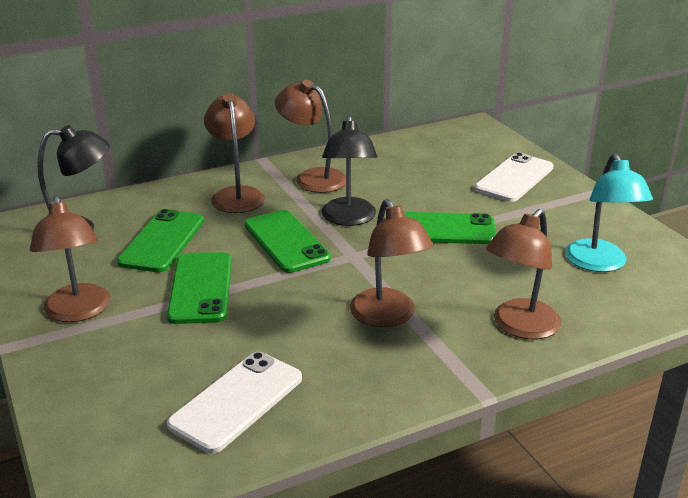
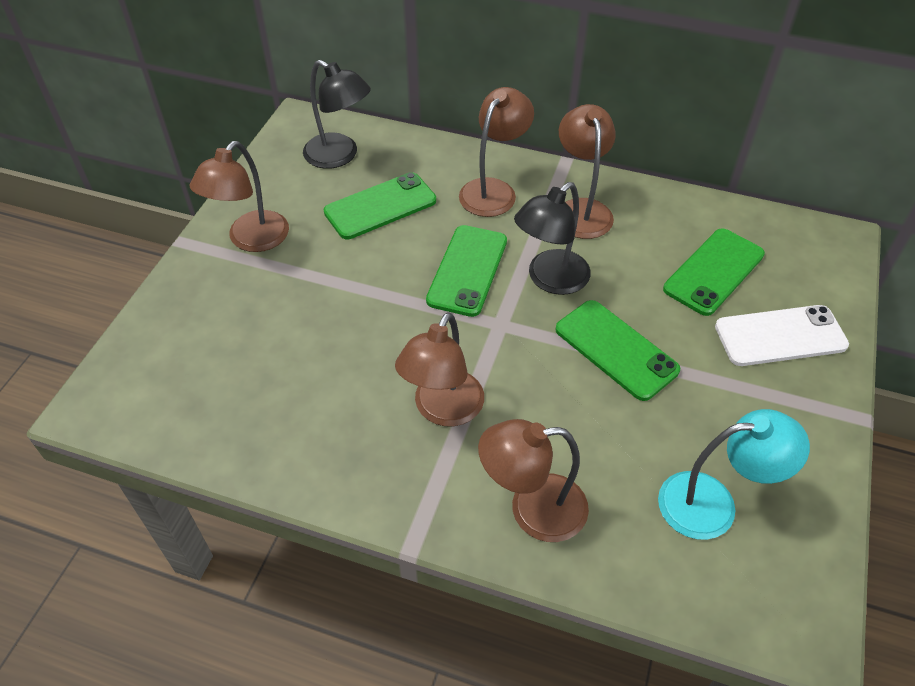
camera: 45 degrees right, 20 degrees up
green phone [167,252,231,324] -> green phone moved to [663,228,765,316]
white phone [167,352,302,454] -> none
turquoise lamp [565,153,653,272] -> turquoise lamp turned 135 degrees counterclockwise [658,409,810,540]

